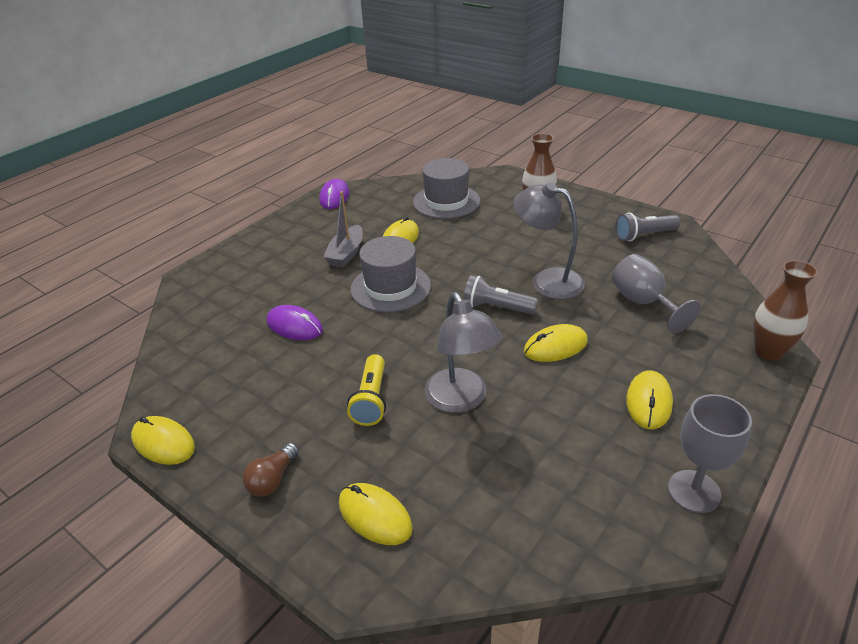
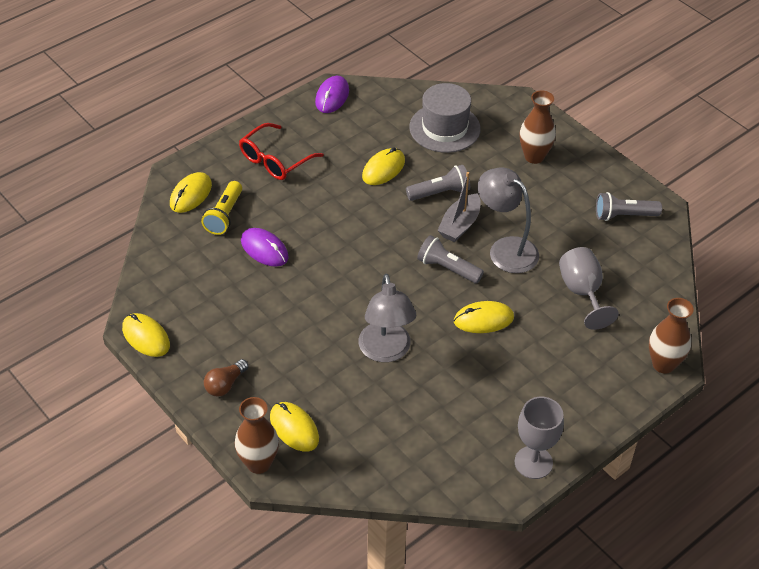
camera: 10 degrees right, 10 degrees up
grey boat [323,191,363,268] -> grey boat moved to [437,172,481,242]
yellow flashlight [347,354,386,426] -> yellow flashlight moved to [201,181,242,235]
grey hat [351,236,431,312] -> none
yellow mouse [626,370,673,429] -> yellow mouse moved to [170,172,212,213]
none -> brown vase [235,397,279,474]
none -> red glasses [239,123,324,180]
none -> grey flashlight [406,165,470,201]

